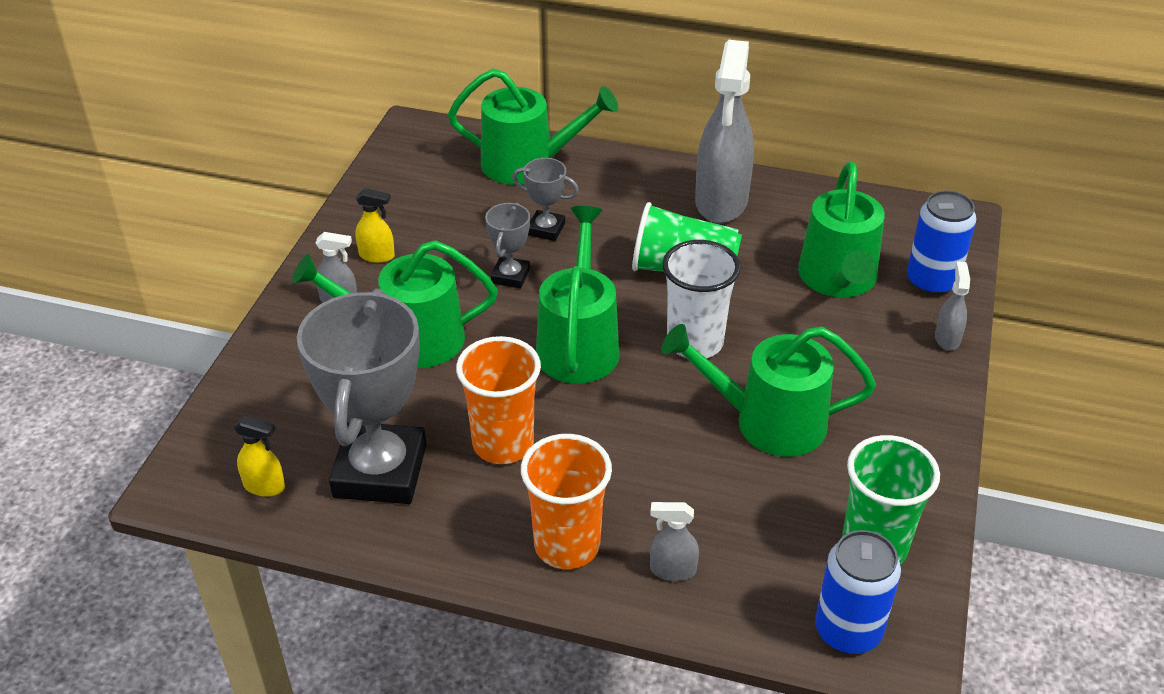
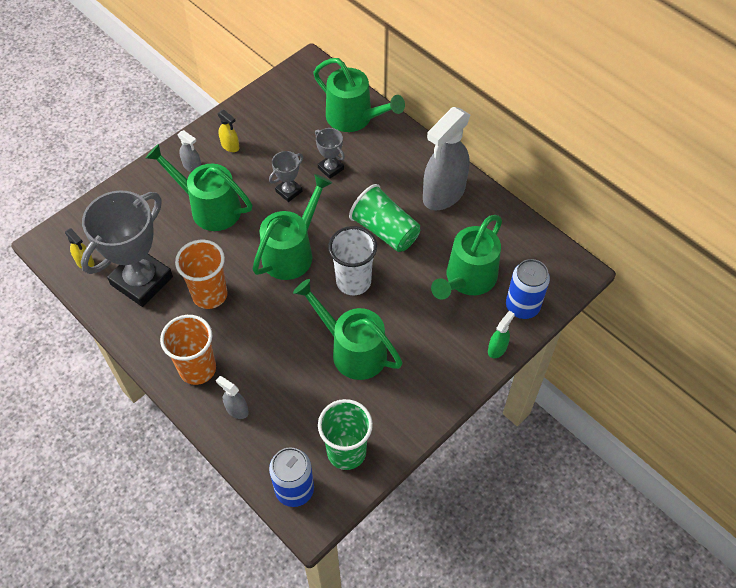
camera: 30 degrees right, 15 degrees up
grey spray bottle [935,261,970,351] -> green spray bottle [488,311,515,358]

